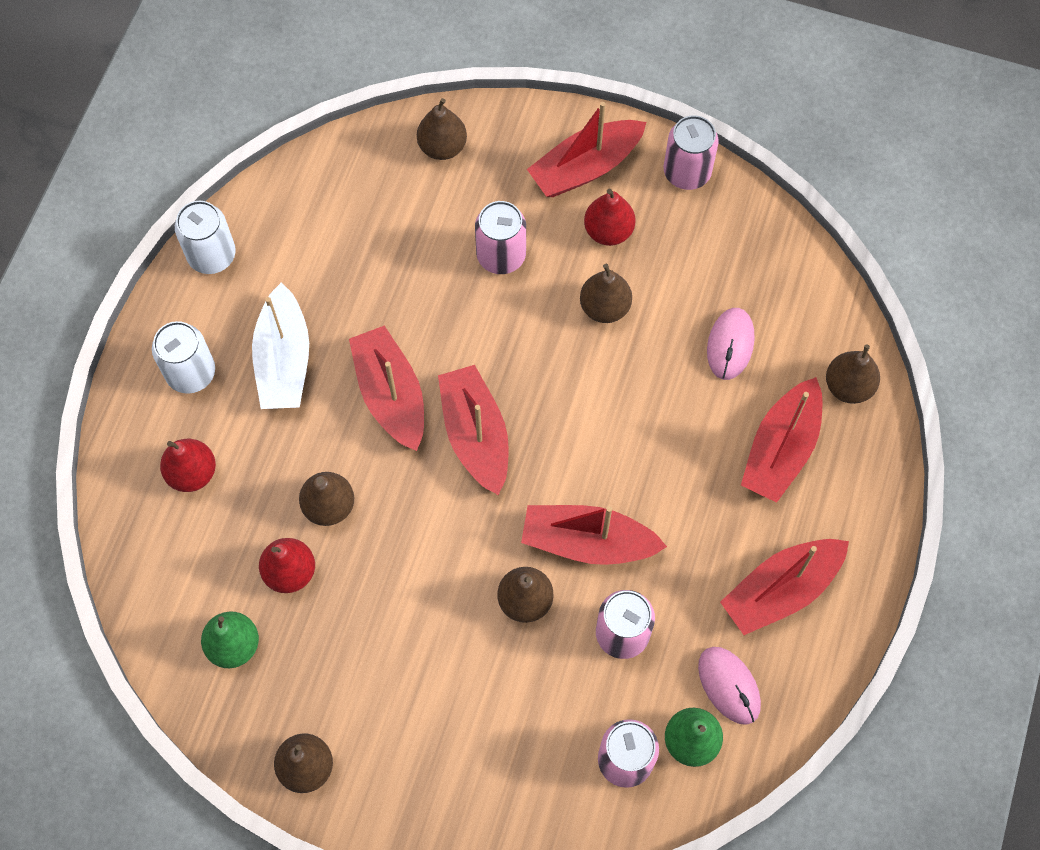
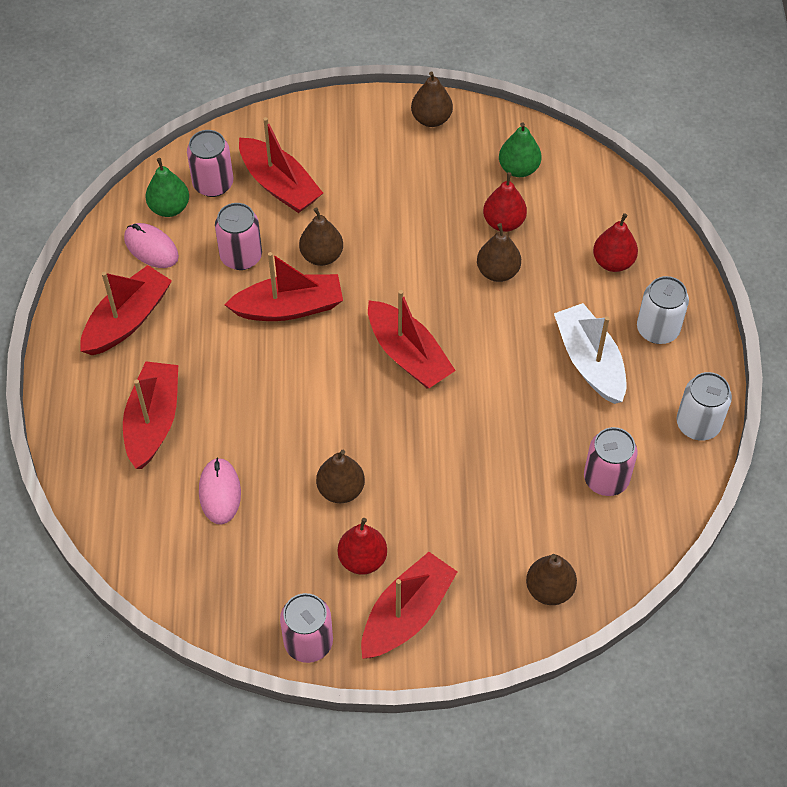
camera: 160 degrees right, 10 degrees down
red boat [349,325,424,451] -> red boat moved to [239,117,323,213]
pink can [475,201,526,274] -> pink can moved to [584,427,638,496]
brown pear [826,345,880,404] -> none

